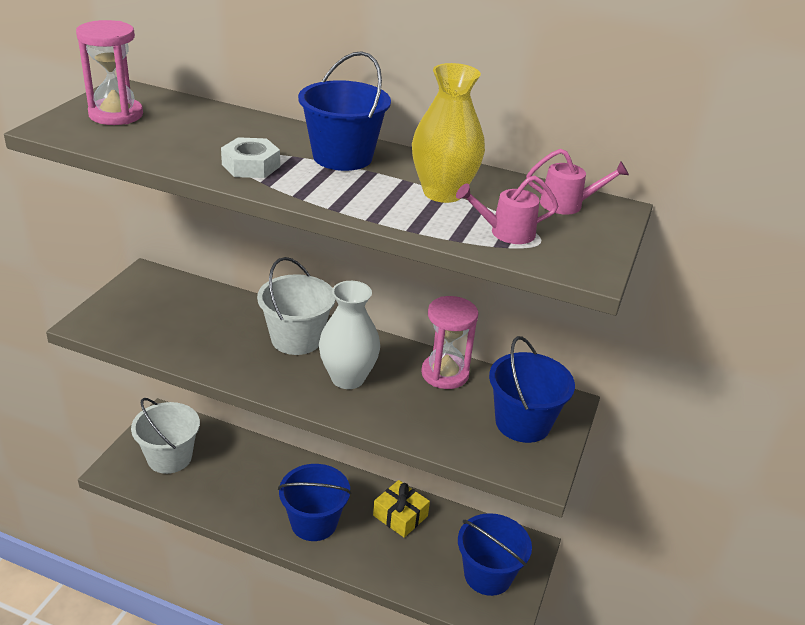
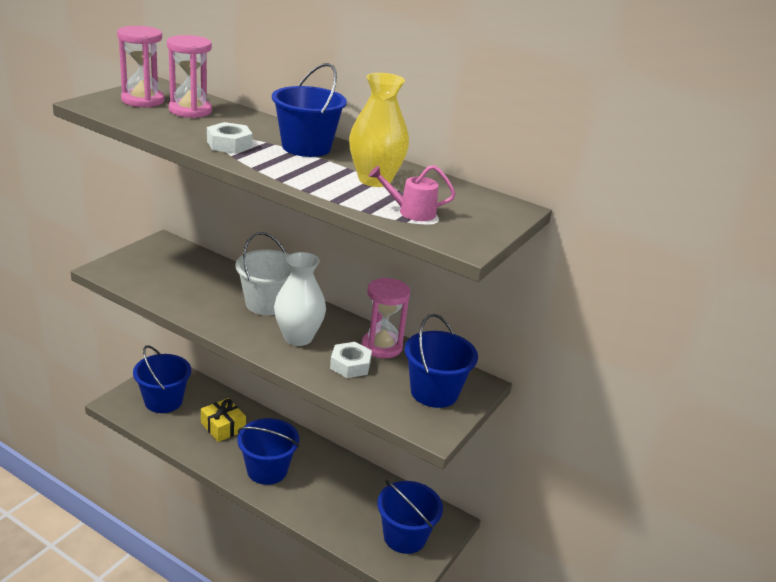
camera: 10 degrees right, 5 degrees down
white bucket [131,398,200,474] -> blue bucket [133,345,191,413]
yellow gift [373,480,430,538] -> yellow gift moved to [201,398,246,442]
pink watering can [526,149,629,215] -> none
none -> pink hourglass [167,35,212,118]
none -> white nut [330,342,372,378]

